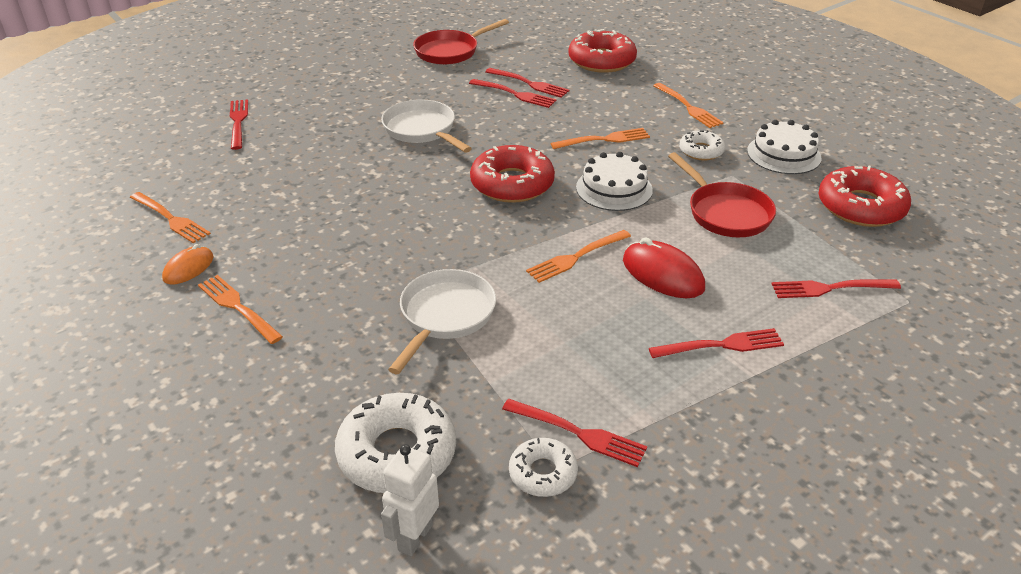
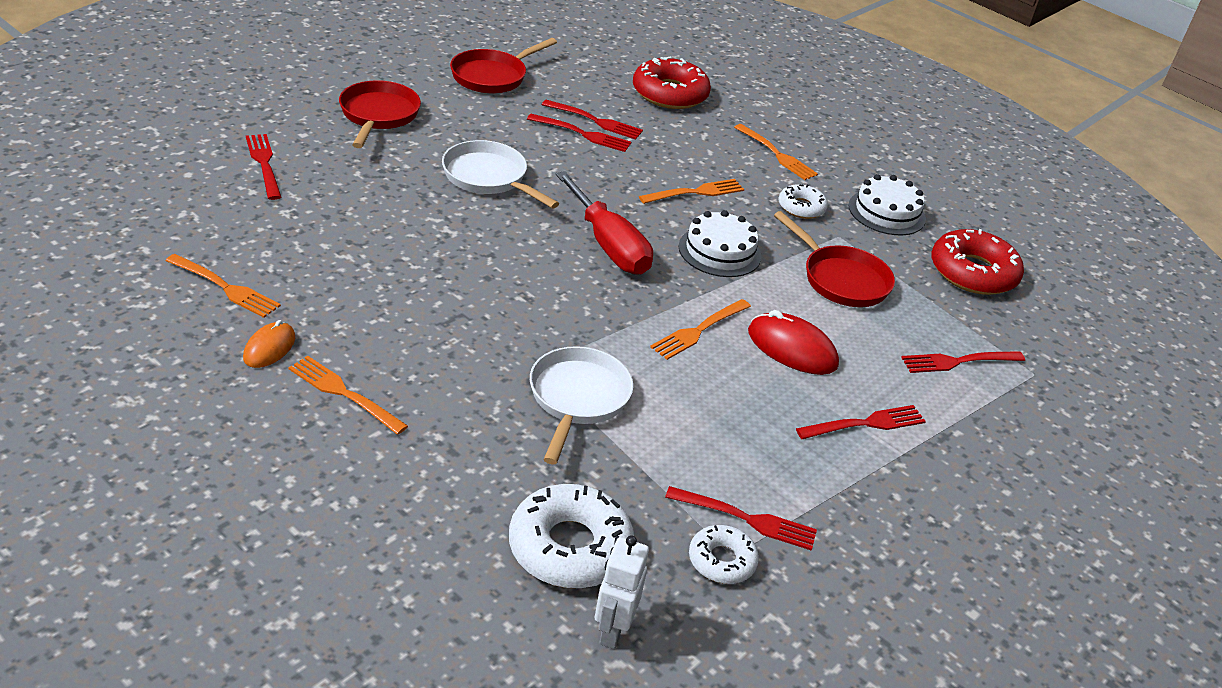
camera: 15 degrees left, 0 degrees up
red donut [470,145,555,203] -> red screwdriver [556,171,653,275]
none -> red pan [339,80,421,148]

